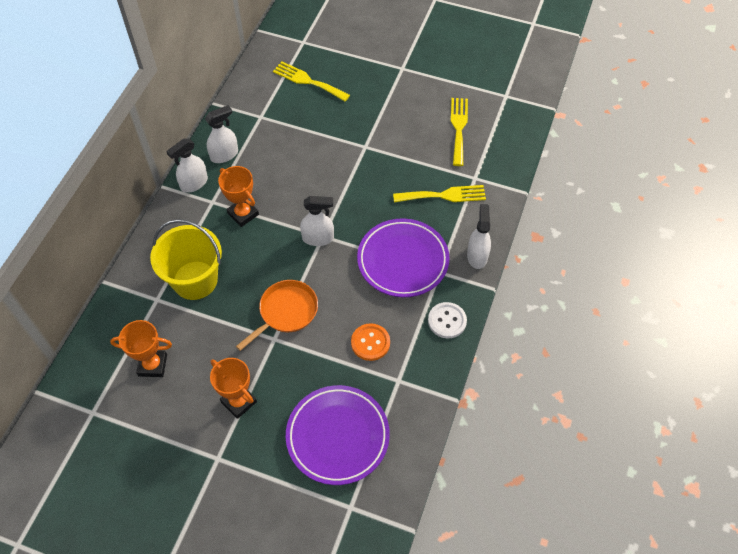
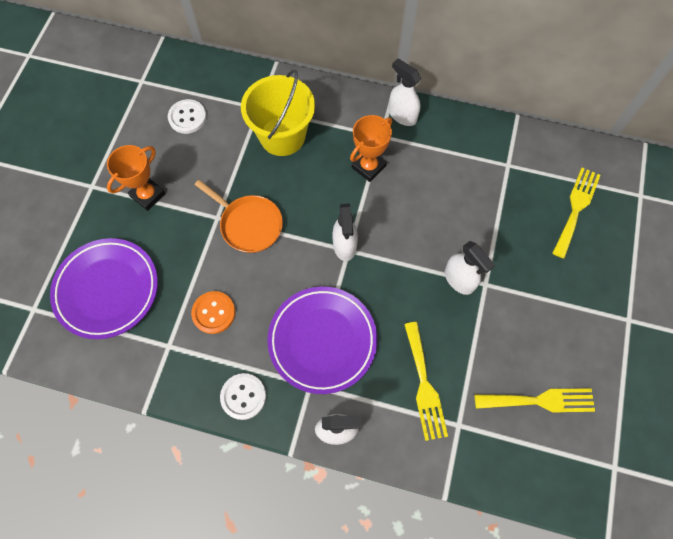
camera: 85 degrees right, 10 degrees up
orange trophy [110,320,172,377] -> white button [168,99,206,134]
white spray bottle [205,105,238,163] -> white spray bottle moved to [445,241,495,295]

